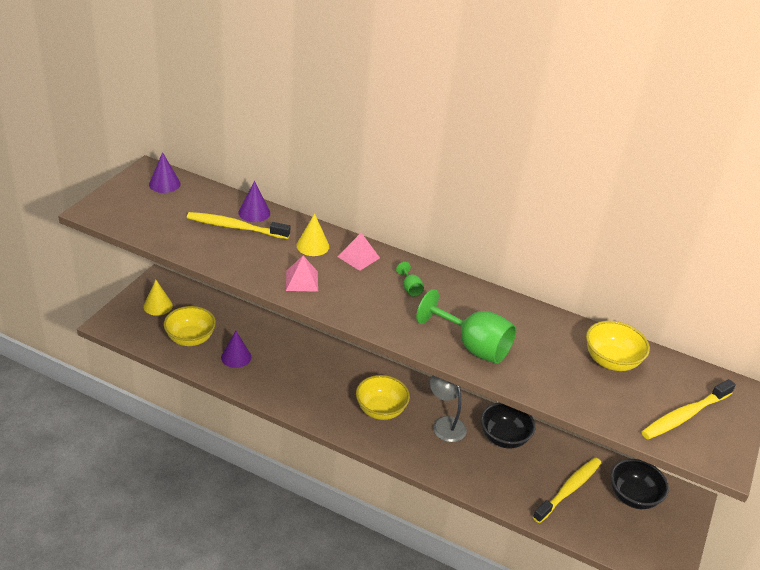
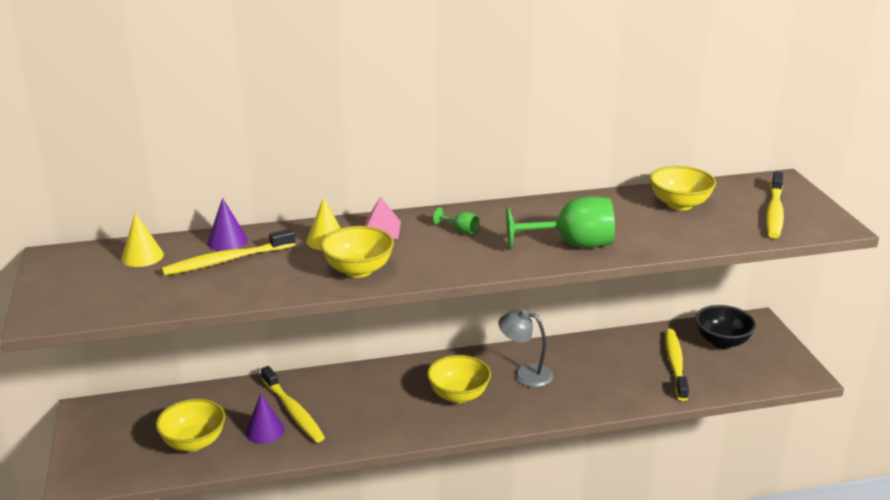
camera: 35 degrees left, 10 degrees down
yellow cone [143,280,173,316] -> yellow cone moved to [121,212,164,267]
purple cone [149,152,181,193] -> none
pink pyramid [286,256,318,292] -> yellow bowl [321,226,394,278]
black bowl [481,403,536,448] -> none
none -> yellow toothbrush [261,366,325,442]

